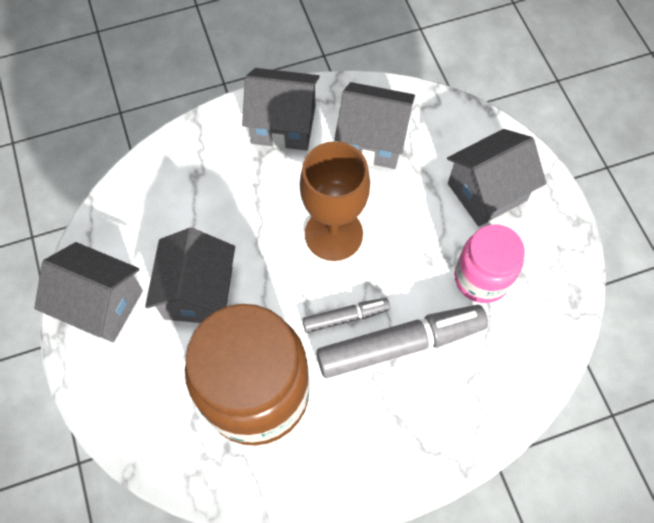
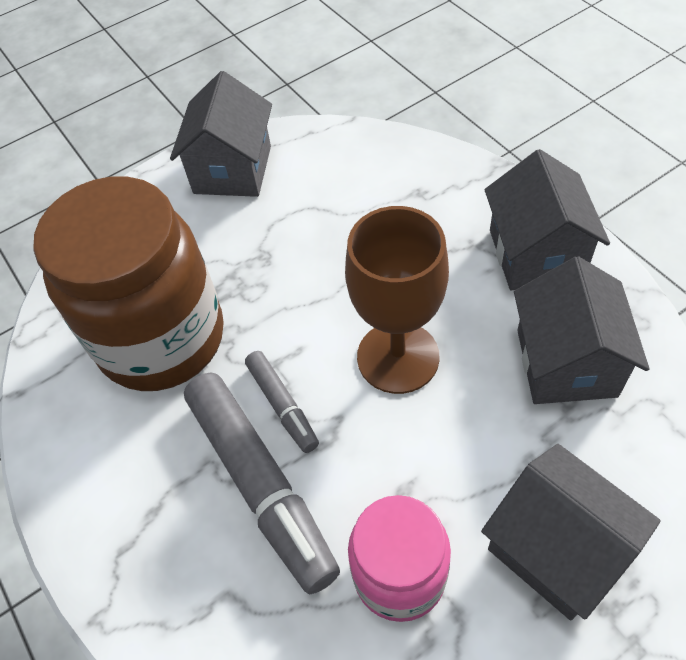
camera: 80 degrees right, 10 degrees down
grey house [145,228,235,323] -> none

